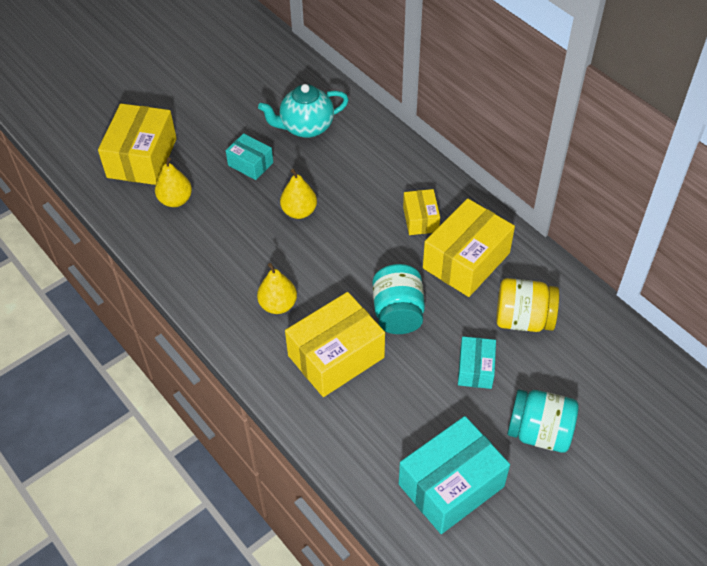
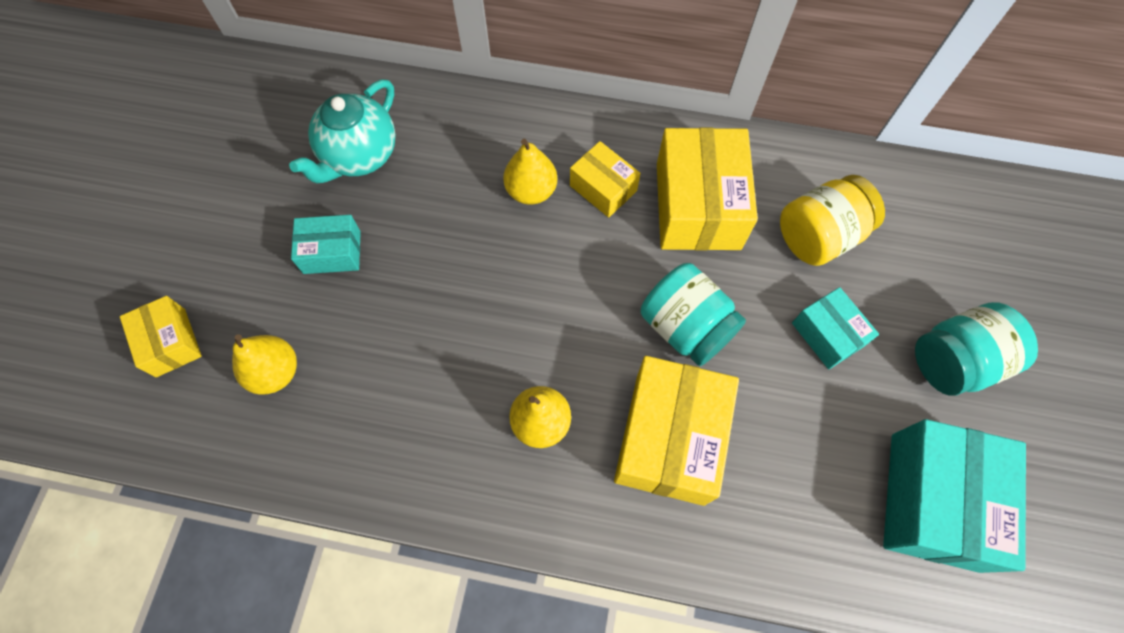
camera: 40 degrees left, 15 degrees up
yellow box [98,103,177,185] -> yellow box [120,296,202,377], size x0.54
yellow pear [280,169,317,219] -> yellow pear moved to [503,139,557,205]

